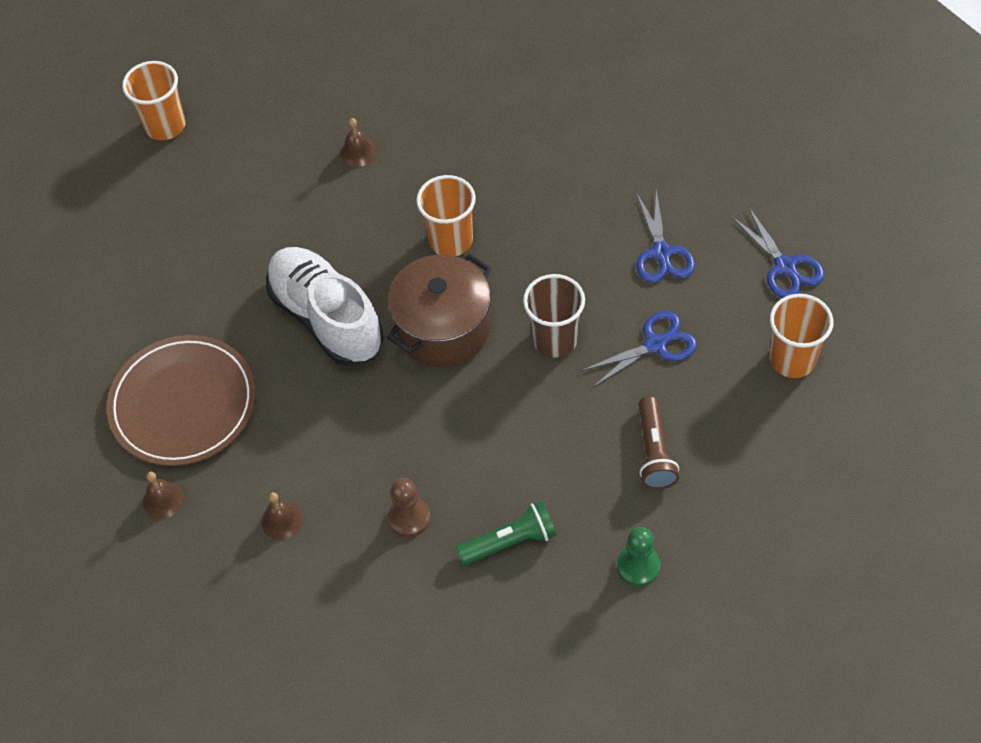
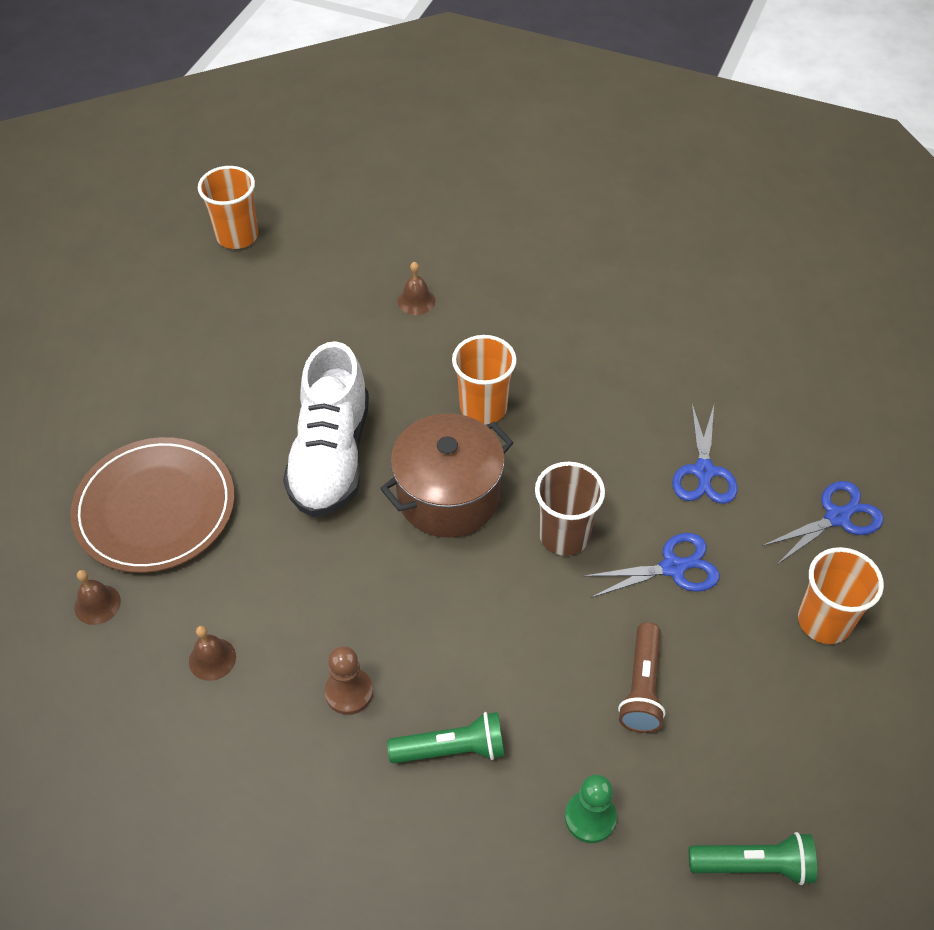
camera: 10 degrees right, 5 degrees down
white shoe [266,247,383,366] -> white shoe turned 150 degrees counterclockwise [283,341,369,517]
blue scissors [732,208,825,298] -> blue scissors turned 105 degrees counterclockwise [762,481,884,564]
none -> green flashlight [689,832,817,885]

